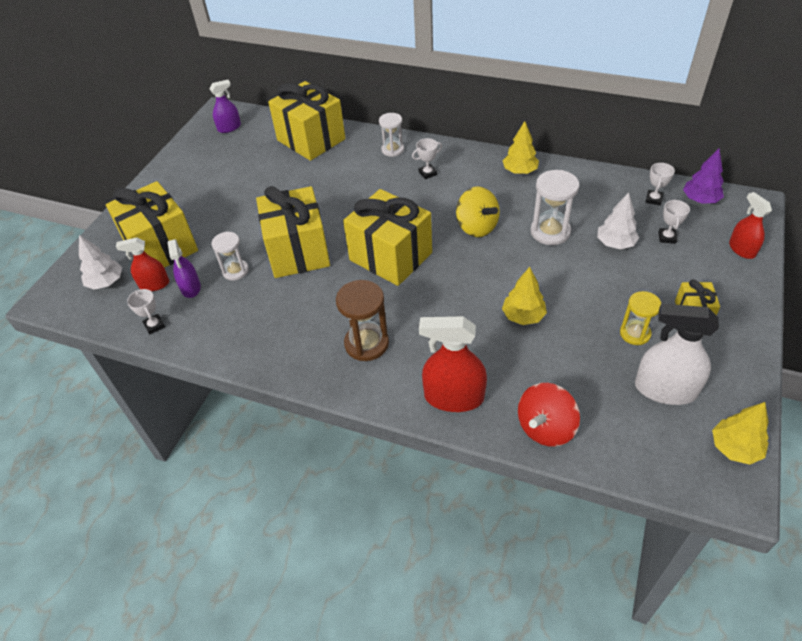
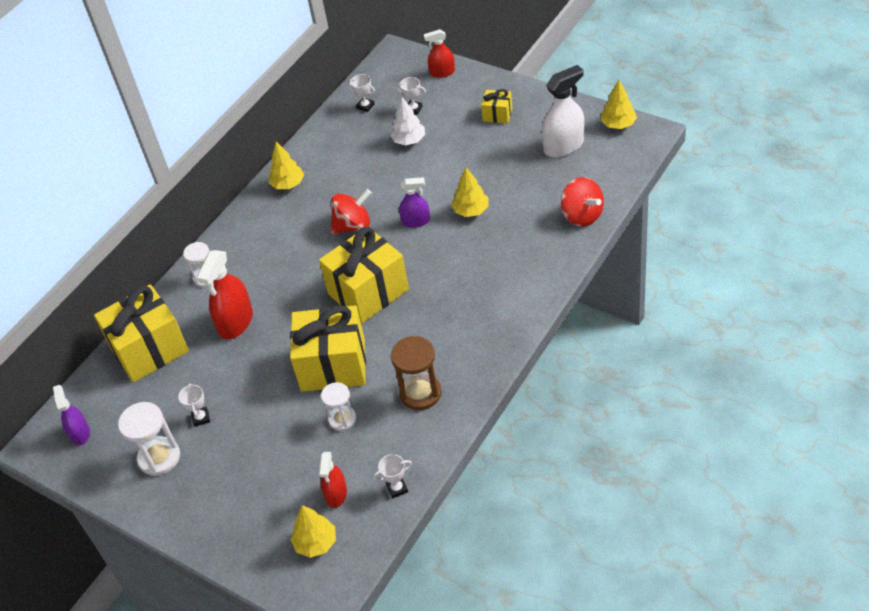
camera: 75 degrees left, 0 degrees up
white tree [79,235,122,290] -> yellow tree [290,505,336,558]
yellow gift [106,181,198,268] -> none
purple spray bottle [167,239,201,298] -> purple spray bottle moved to [399,177,430,228]
brown hourglass [336,280,389,361] -> brown hourglass moved to [391,336,442,410]
white trophy [412,138,442,179] -> white trophy moved to [178,384,210,427]
red spray bottle [419,316,487,412] -> red spray bottle moved to [197,250,253,340]
yellow spinning top [456,186,500,237] -> red spinning top [331,189,372,234]
white hourglass [530,170,579,245] -> white hourglass moved to [118,402,180,476]
yellow hourglass [620,291,662,345] -> none
white spray bottle [635,304,719,405] -> white spray bottle turned 150 degrees counterclockwise [542,65,585,158]
purple tree [683,149,724,204] -> none

